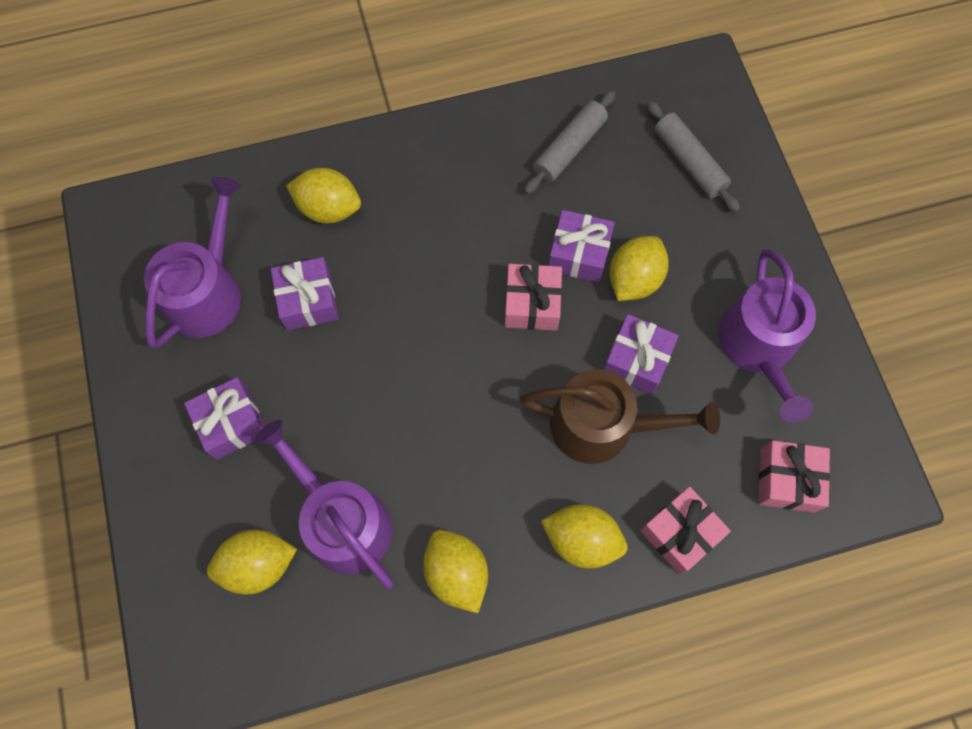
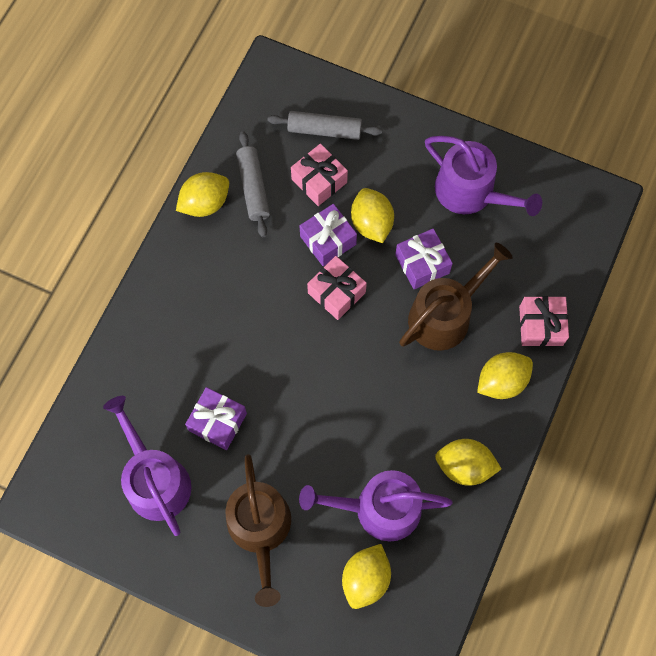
camera: 50 degrees left, 0 degrees up
purple gift [184,377,265,460] -> brown watering can [226,454,291,607]
yellow lemon [286,168,361,224] -> yellow lemon moved to [176,172,229,217]
pink gift [758,441,830,513] -> pink gift moved to [291,144,348,206]

